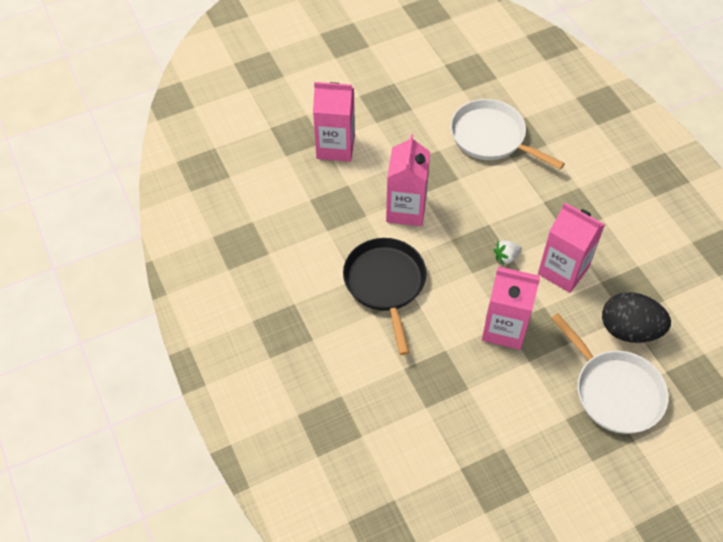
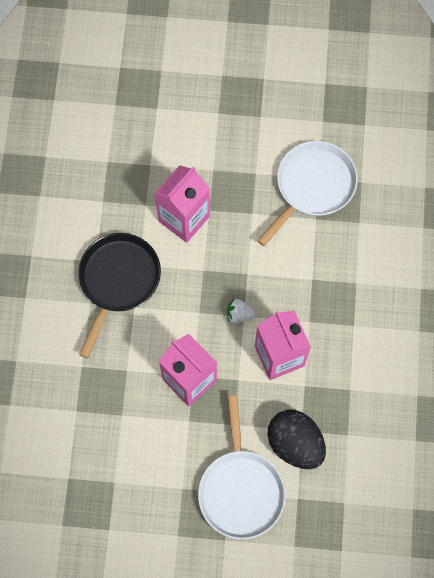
camera: 30 degrees right, 15 degrees up
pink carton [313,82,355,162] -> none
white pan [450,99,565,169] -> white pan turned 60 degrees clockwise [257,141,358,246]

